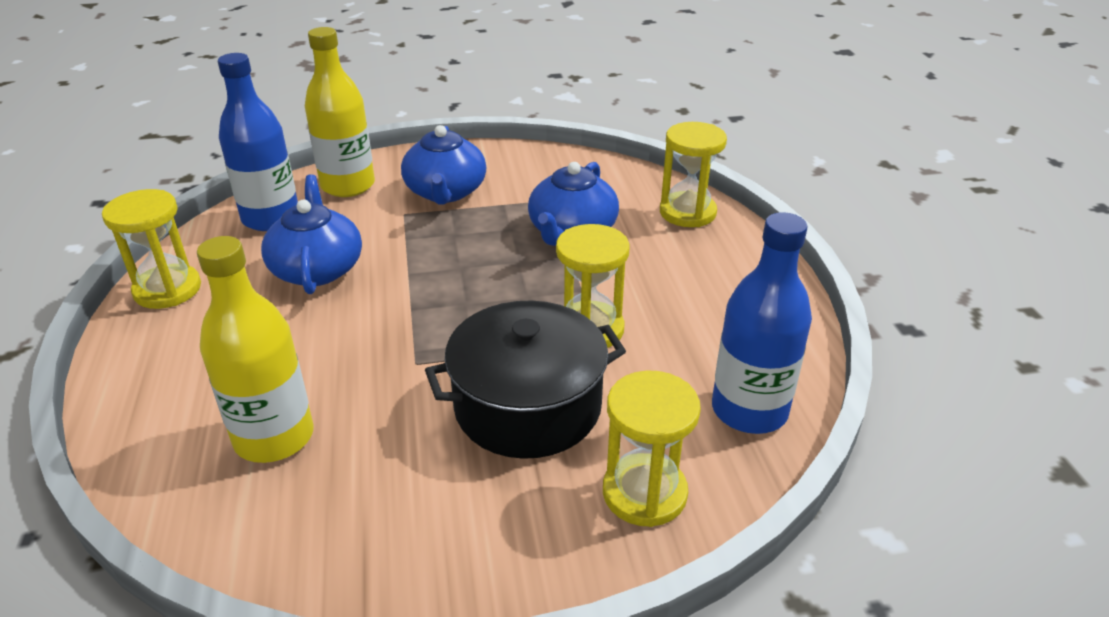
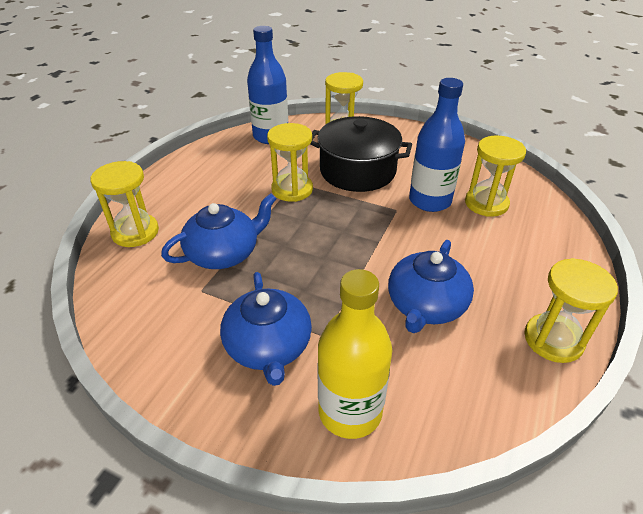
camera: 145 degrees left, 5 degrees up
yellow bottle [197,236,314,463] -> yellow hourglass [465,135,526,217]
blue bottle [218,53,298,231] -> blue bottle moved to [409,78,465,212]
blue teapot [401,125,486,205] -> blue teapot turned 135 degrees clockwise [220,272,312,386]

